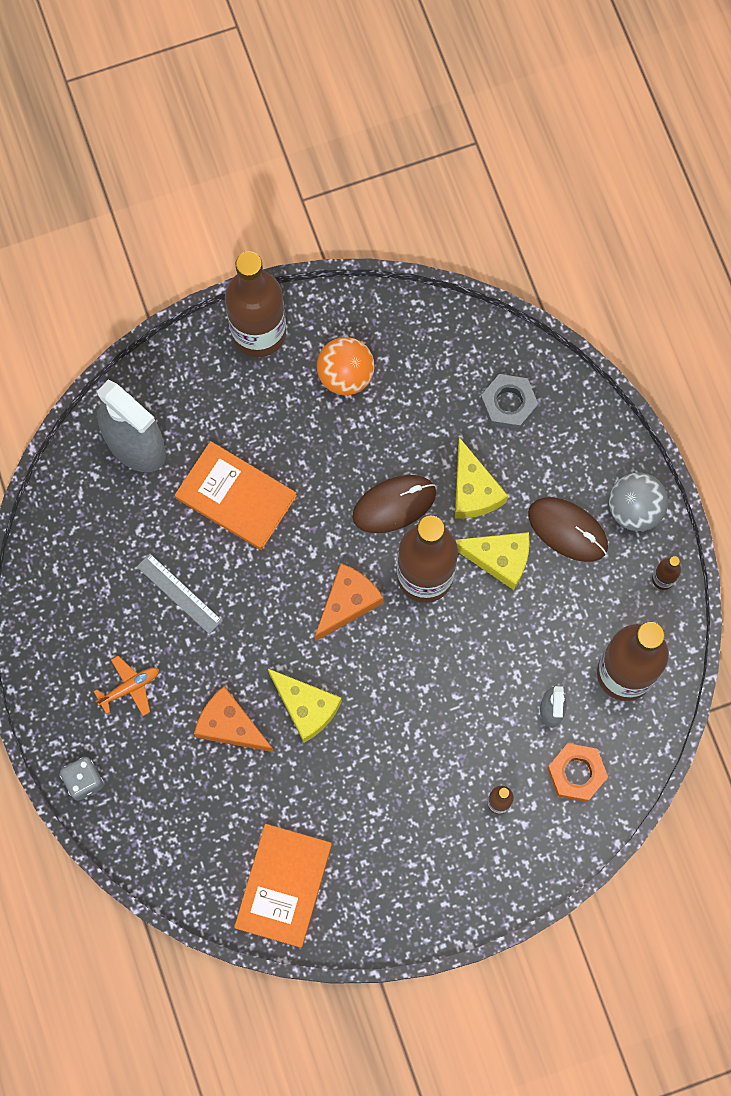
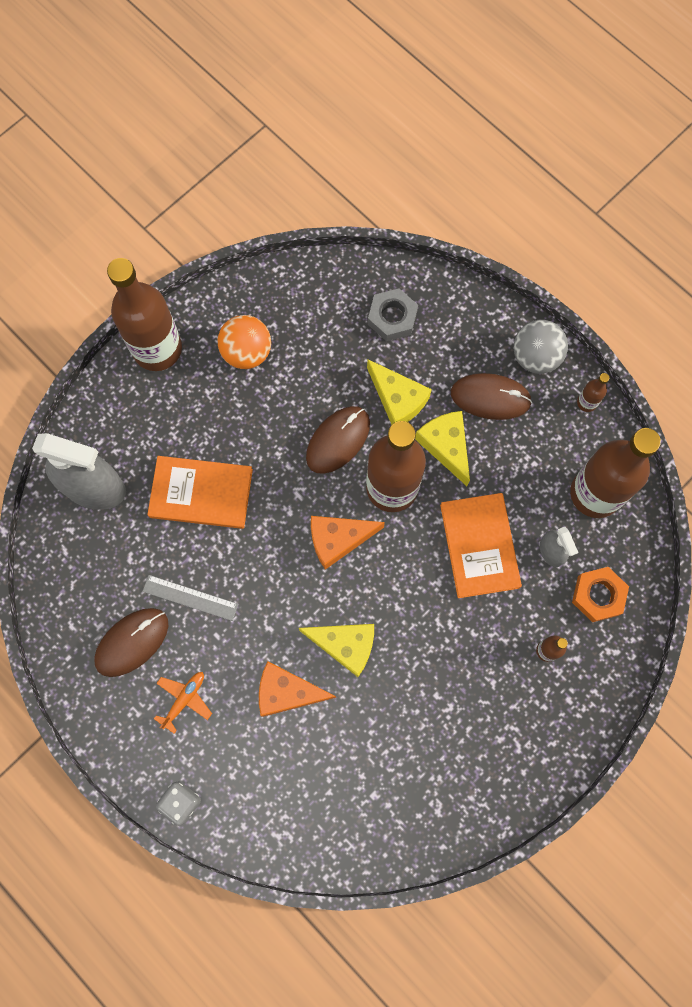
camera: 25 degrees left, 0 degrees up
orange book [234,824,332,948] -> orange book moved to [440,493,522,598]
orange cheese [315,563,384,641] -> orange cheese turned 120 degrees counterclockwise [311,516,385,570]
yellow cheese [456,532,529,590] -> yellow cheese turned 105 degrees counterclockwise [415,411,470,486]
none -> brown mouse [94,608,168,677]

